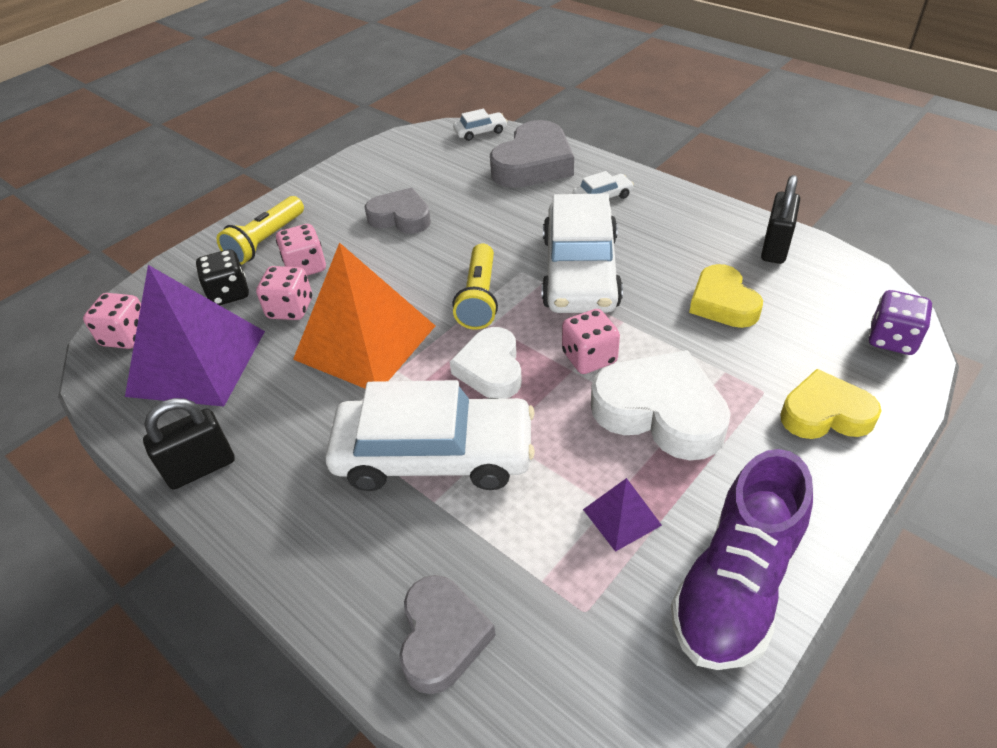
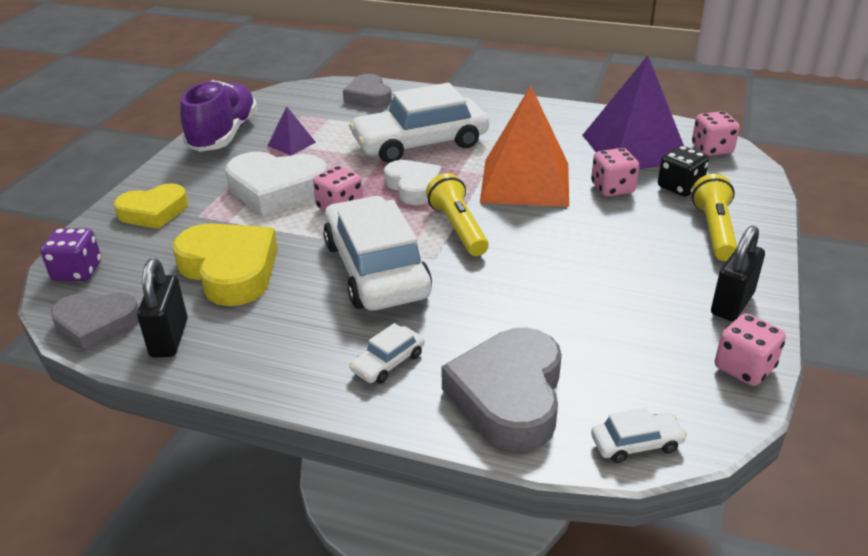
camera: 155 degrees right, 10 degrees down
black padlock [143,398,235,489] -> black padlock moved to [711,225,765,321]
pink dice [276,224,326,276] -> pink dice moved to [715,314,786,386]
grey heart [365,188,431,234] -> grey heart moved to [50,293,139,352]
white car [453,109,508,141] -> white car turned 150 degrees counterclockwise [591,408,687,463]
yellow heart [689,264,763,328] -> yellow heart [172,223,278,306], size x1.52

